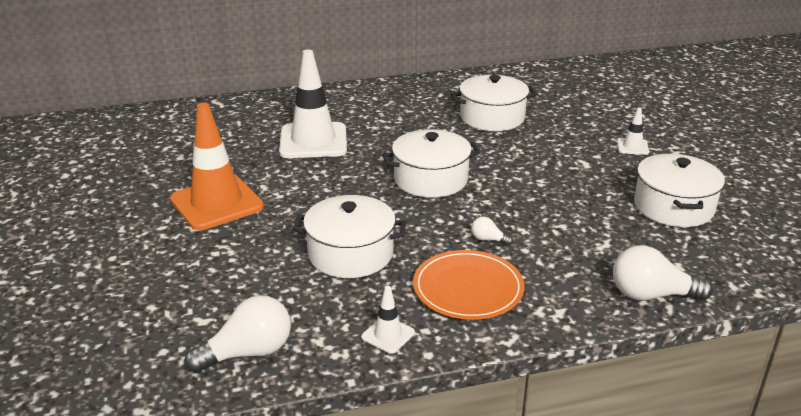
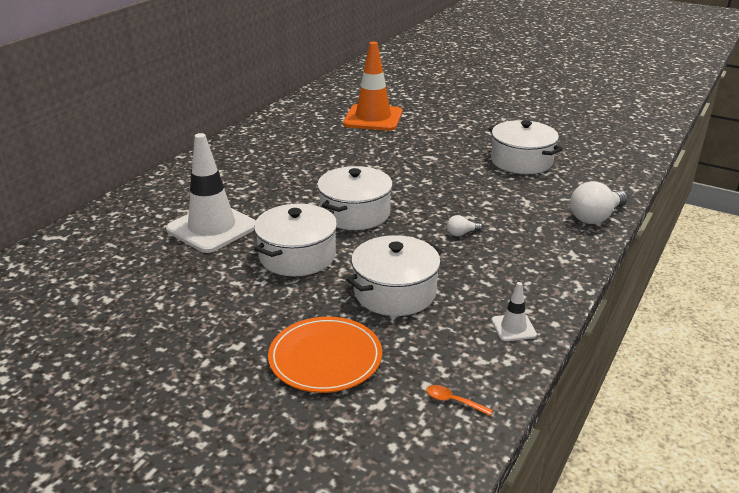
camera: 45 degrees left, 0 degrees up
orange traffic cone [170,103,264,230] -> orange traffic cone moved to [343,42,402,131]
white light bulb [184,295,291,373] -> orange spoon [426,385,493,416]
orange plate [413,250,524,320] -> orange plate moved to [268,317,382,393]
white pot [451,75,537,131] -> white pot moved to [254,204,337,276]
white traffic cone [617,107,649,155] -> none

